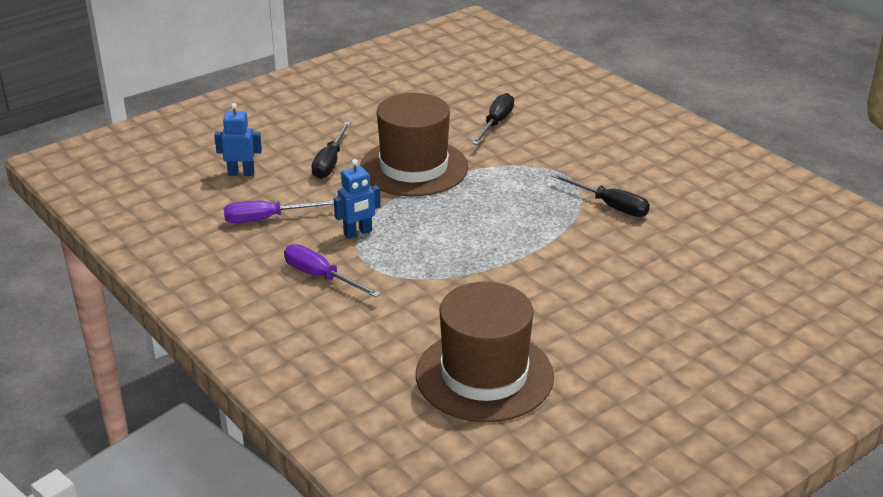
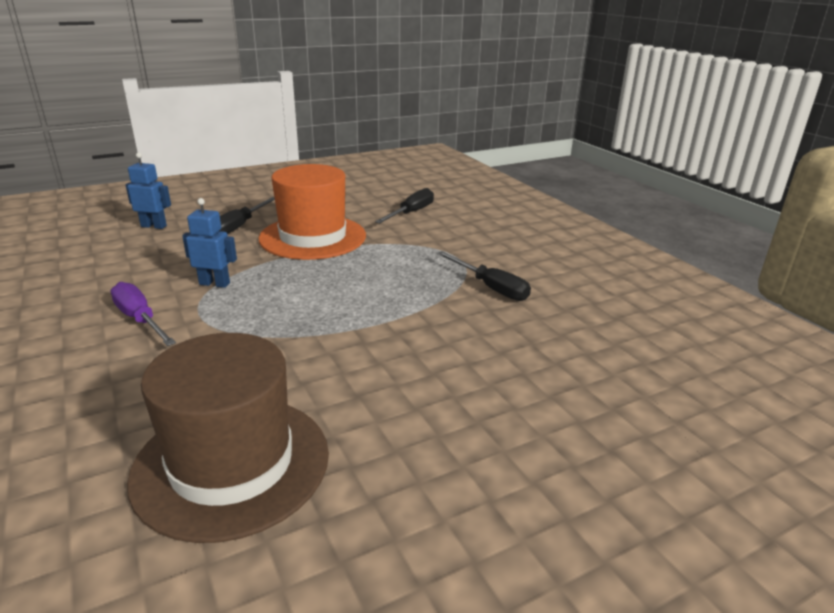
camera: 10 degrees right, 5 degrees down
purple screwdriver [224,200,334,223] -> none
blue robot [334,159,381,239] -> blue robot turned 150 degrees counterclockwise [182,198,237,288]
brown hat [360,93,469,197] -> orange hat [259,164,366,260]

